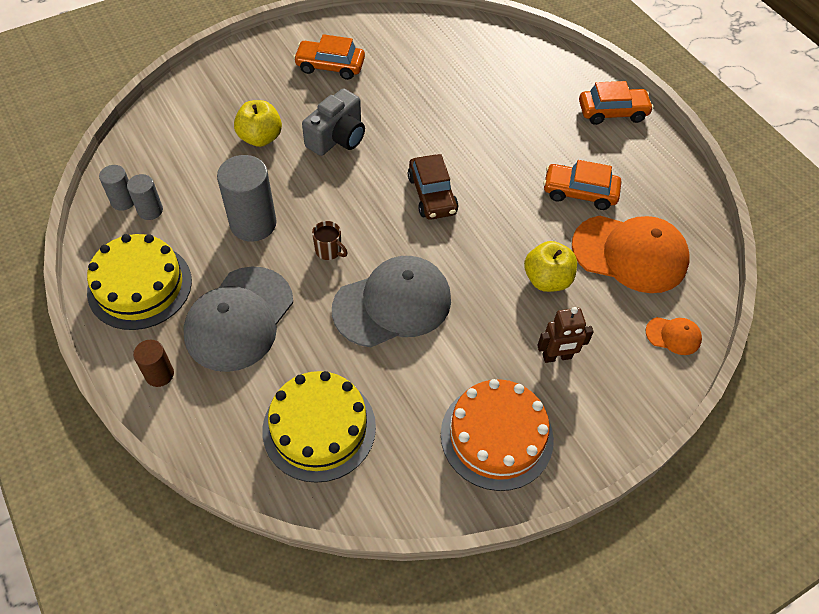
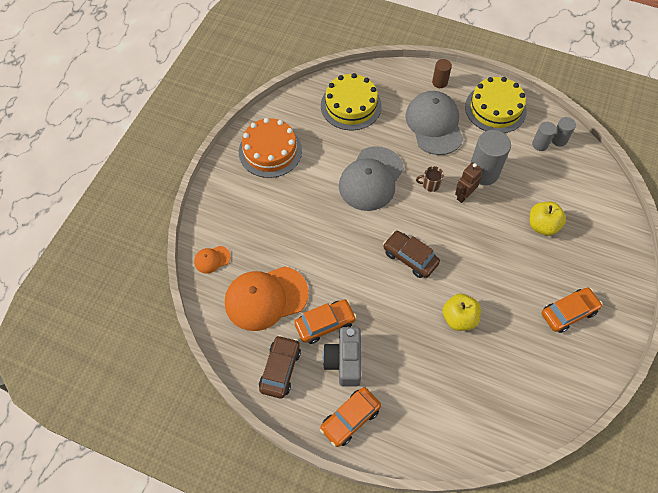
camera: 145 degrees right, 5 degrees up
grey camera [302,88,365,156] -> grey camera moved to [323,327,361,387]
yellow apple [524,241,577,292] -> yellow apple moved to [443,294,481,331]
brown robot [537,307,594,363] -> brown robot moved to [455,162,482,203]
none -> brown car [259,335,301,399]

